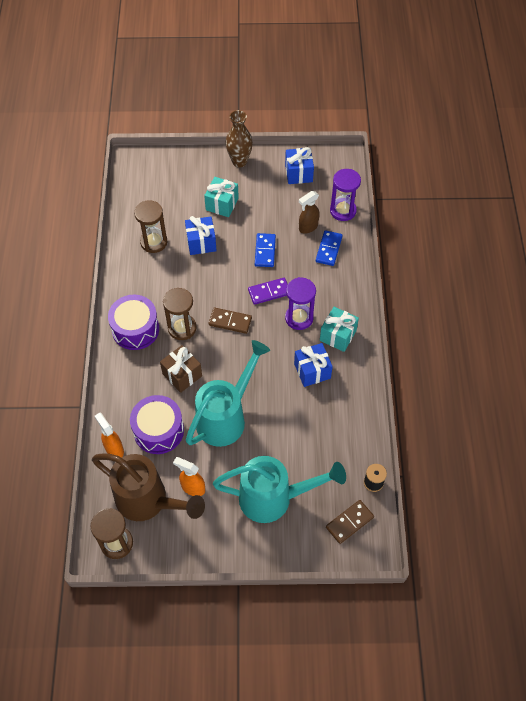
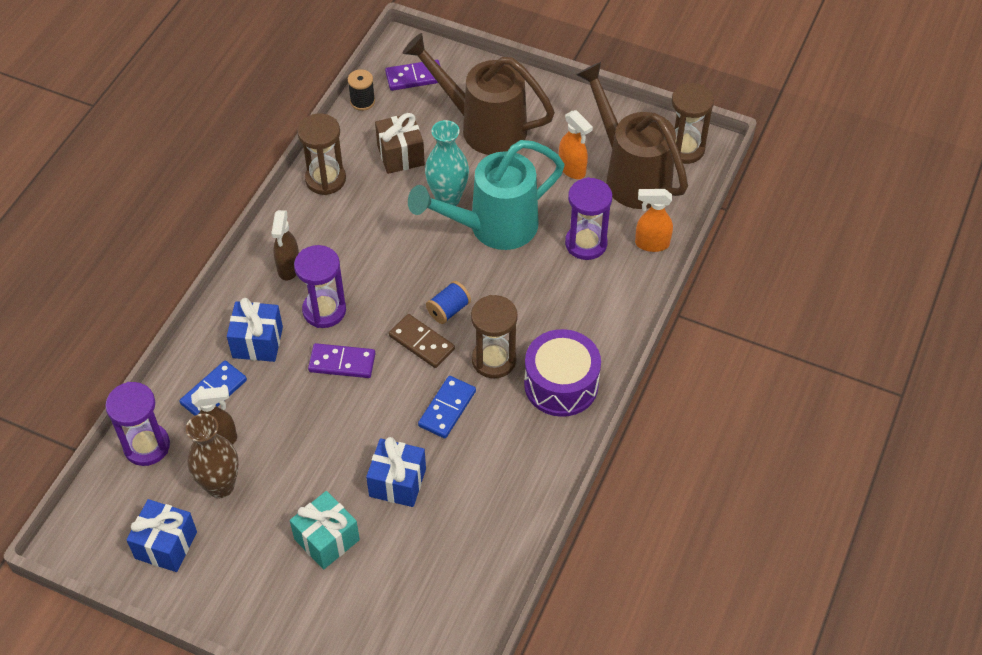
camera: 155 degrees left, 5 degrees down
orange spray bottle [95,413,124,458] -> orange spray bottle turned 105 degrees clockwise [635,189,673,252]
purple drum [130,395,184,454] -> purple hourglass [565,177,612,260]
brown hourglass [134,200,167,253] -> brown hourglass moved to [297,113,346,195]
brown gift [160,345,202,393] -> brown gift moved to [375,113,425,174]
turquoise watering can [213,456,346,523] -> brown watering can [403,33,555,155]
brown vase [225,110,253,167] -> brown vase moved to [186,414,239,498]
blue domino [255,233,276,267] -> blue domino moved to [418,376,476,438]
blue gift [294,343,333,387] -> blue gift moved to [227,298,283,362]
turquoise gift [320,307,359,352] -> brown spray bottle [271,210,299,280]
brown domino [326,500,374,544] -> purple domino [385,60,441,91]
none -> turquoise vase [425,120,469,206]
none -> blue spool [426,281,471,324]

